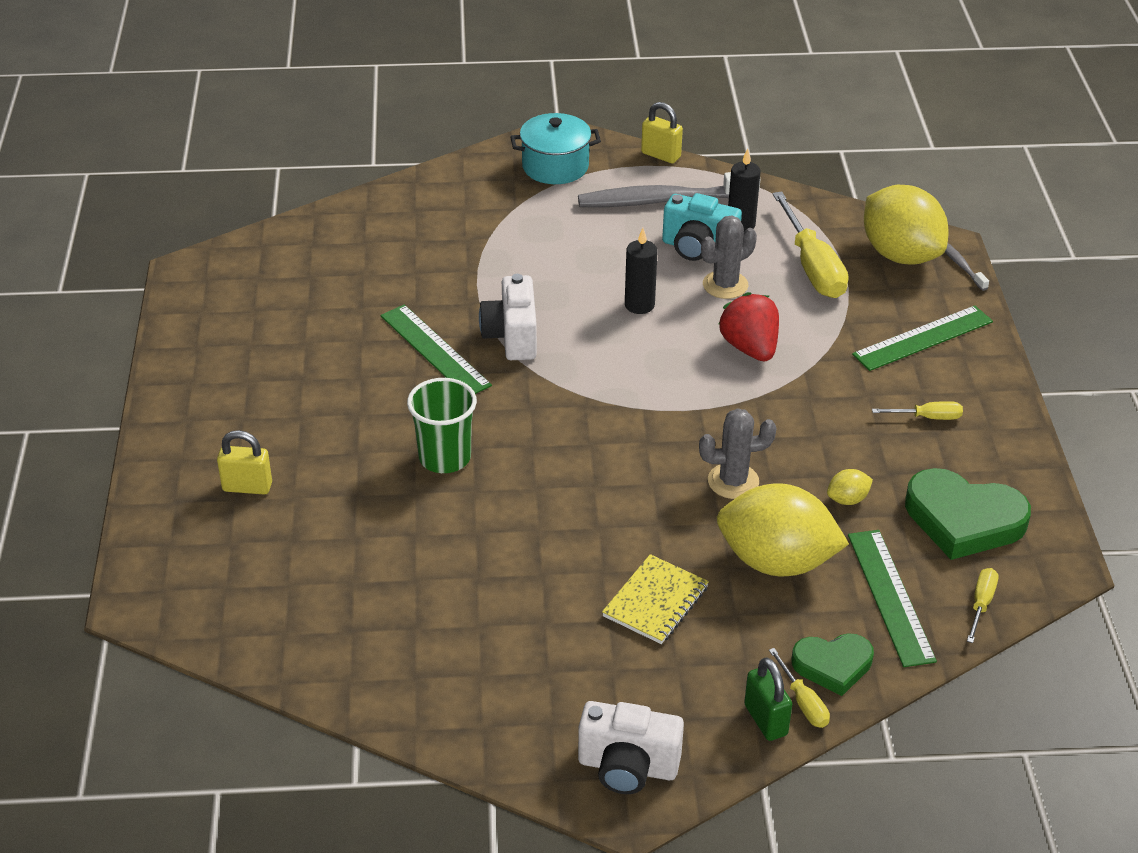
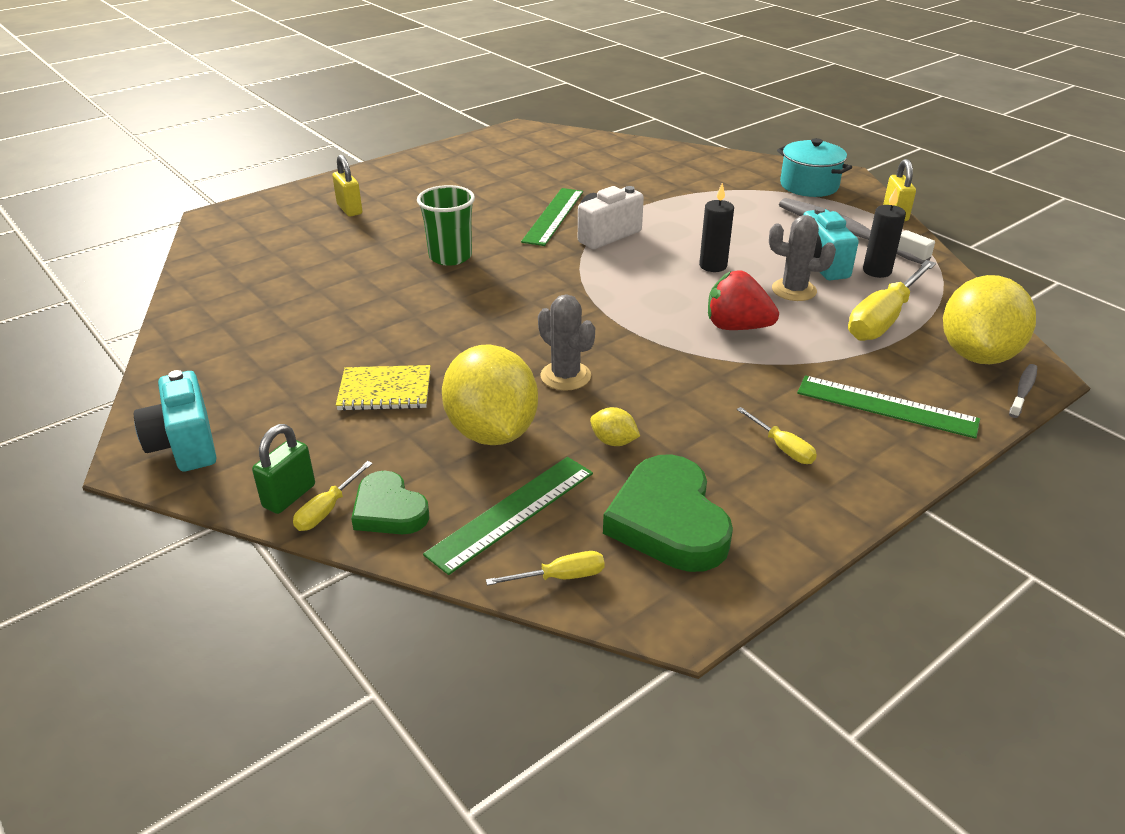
camera: 55 degrees right, 5 degrees down
white camera [578,701,684,794] -> turquoise camera [134,370,216,471]
red strawberry [719,292,779,361] -> red strawberry turned 105 degrees counterclockwise [708,270,779,330]

